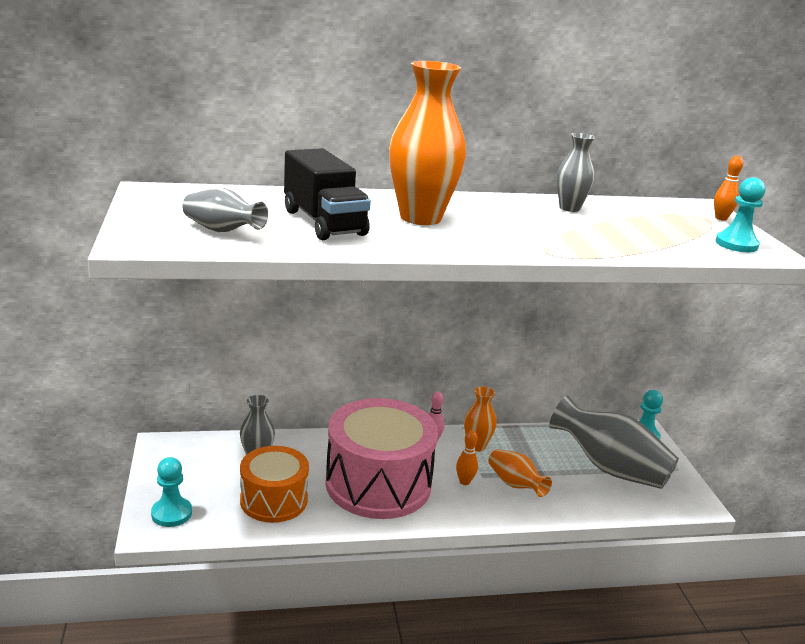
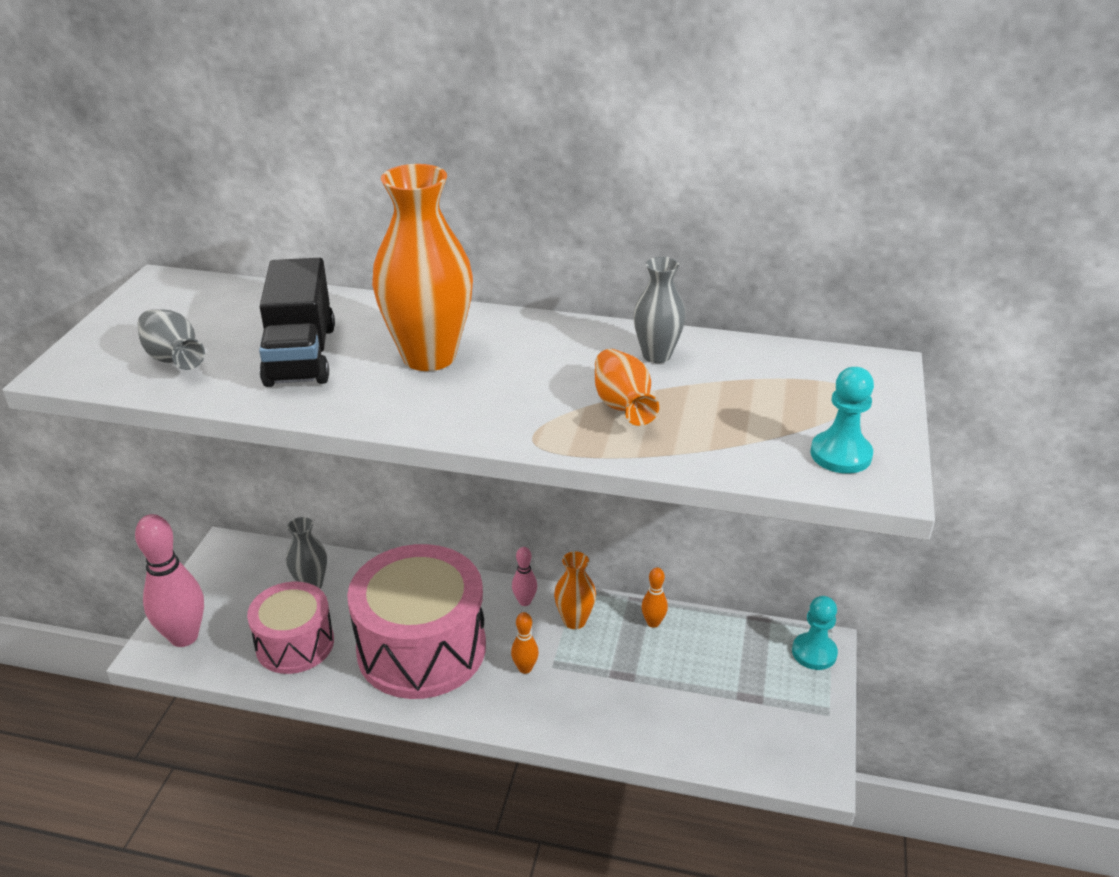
camera: 25 degrees right, 10 degrees up
turquoise pawn [151,457,192,527] -> pink bowling pin [135,514,204,647]
orange drum [240,446,309,523] -> pink drum [247,582,334,674]
orange vase [488,449,552,497] -> orange vase moved to [595,349,659,426]
grey vase [549,395,679,489] -> none
orange bowling pin [714,156,743,221] -> orange bowling pin moved to [641,568,668,628]

